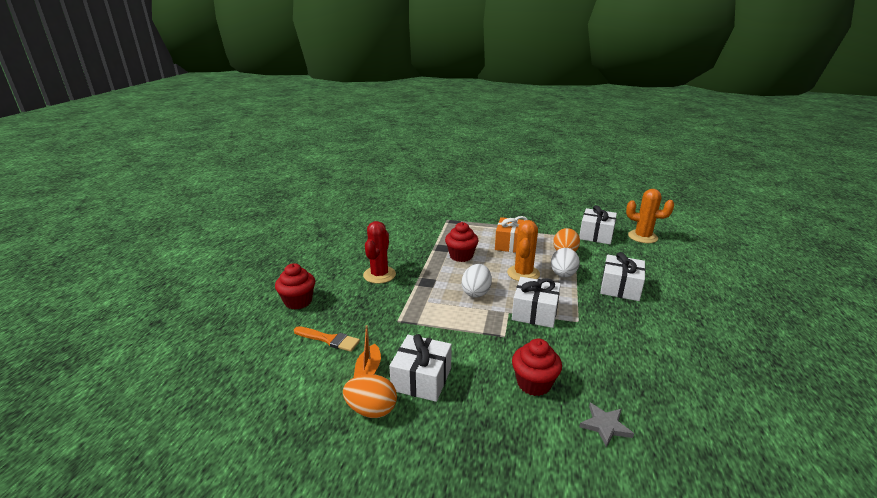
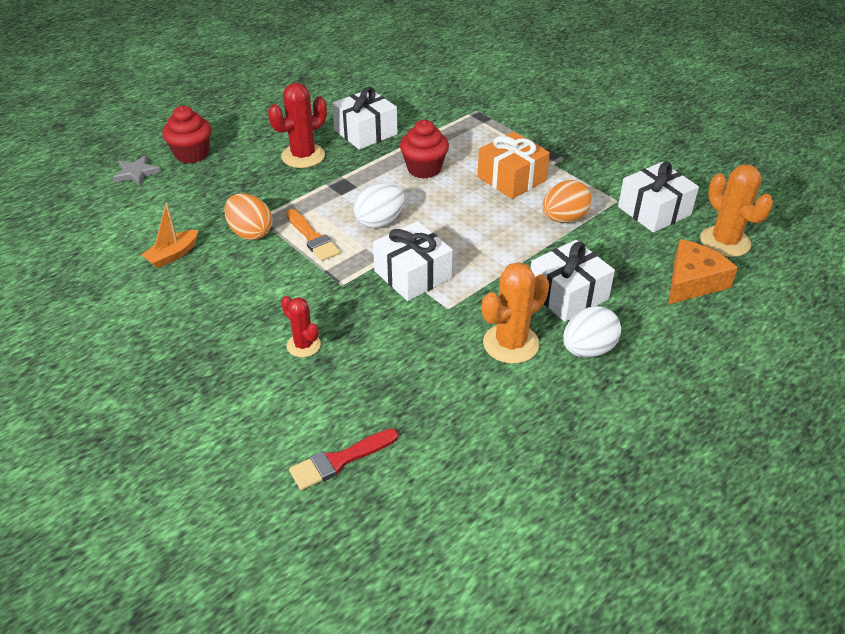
camera: 35 degrees right, 15 degrees up
orange brush [294,326,360,352] -> orange brush moved to [286,209,340,261]
orange egg [343,374,397,418] -> orange egg moved to [224,193,273,240]
white gift [389,334,452,402] -> white gift moved to [332,87,398,150]
orange cactus [507,220,540,281] -> orange cactus moved to [482,262,549,364]
red cupcake [512,339,562,396] -> red cactus [281,296,321,357]
white egg [551,248,580,277] -> white egg moved to [563,306,621,358]
grey star [579,403,634,448] -> grey star moved to [113,155,161,186]
none -> red brush [289,429,398,490]
none -> orange cheese [668,239,738,305]

